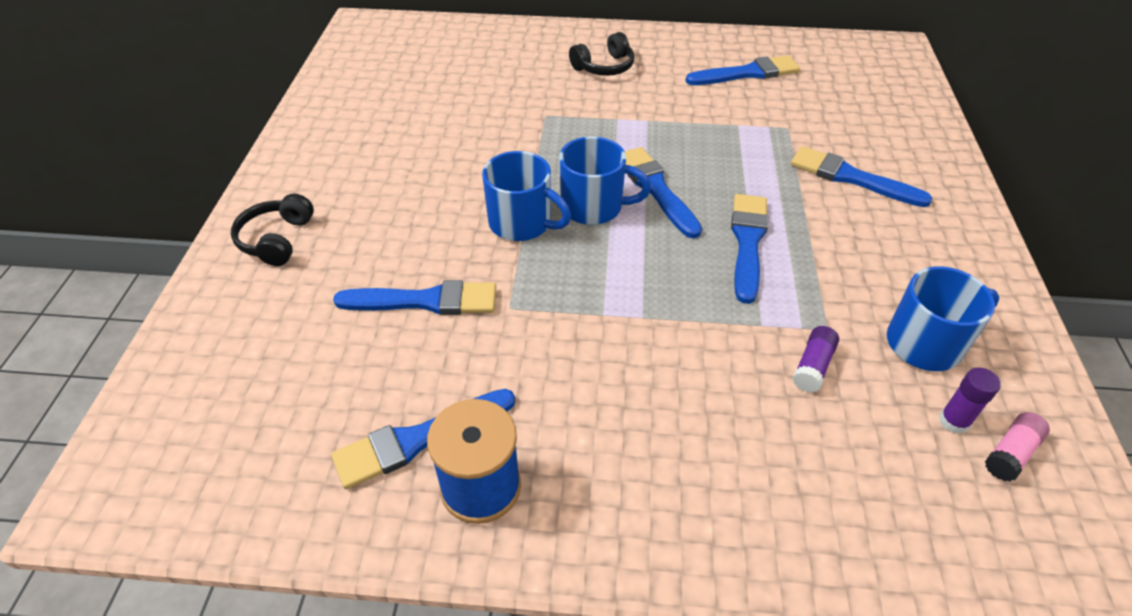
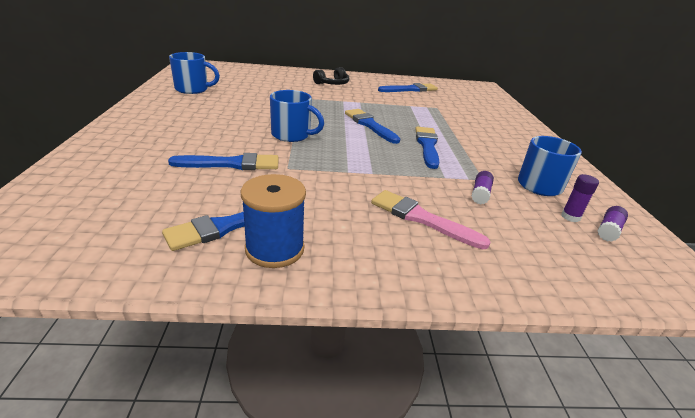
camera: 10 degrees left, 15 degrees down
black headphones [231,194,314,266] -> none
blue mug [559,136,651,225] -> blue mug moved to [169,52,220,94]
blue brush [791,146,933,207] -> none
pink glue stick [985,412,1050,482] -> purple glue stick [598,206,628,242]
none -> pink brush [371,190,491,249]

